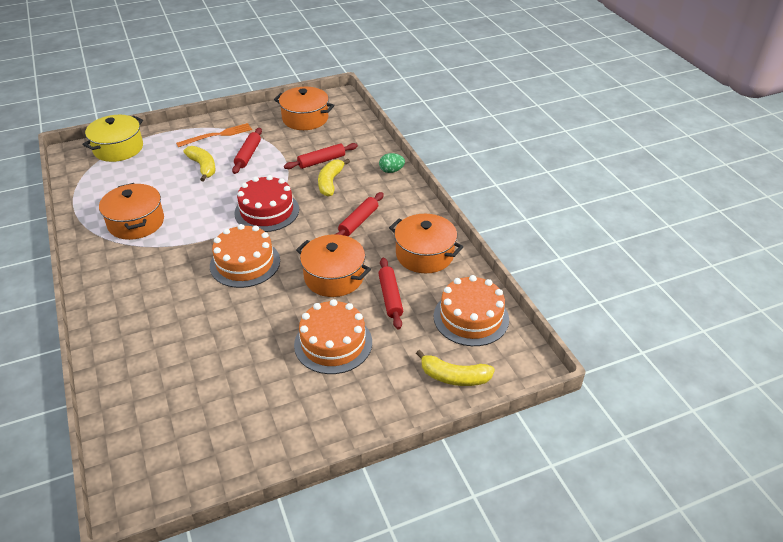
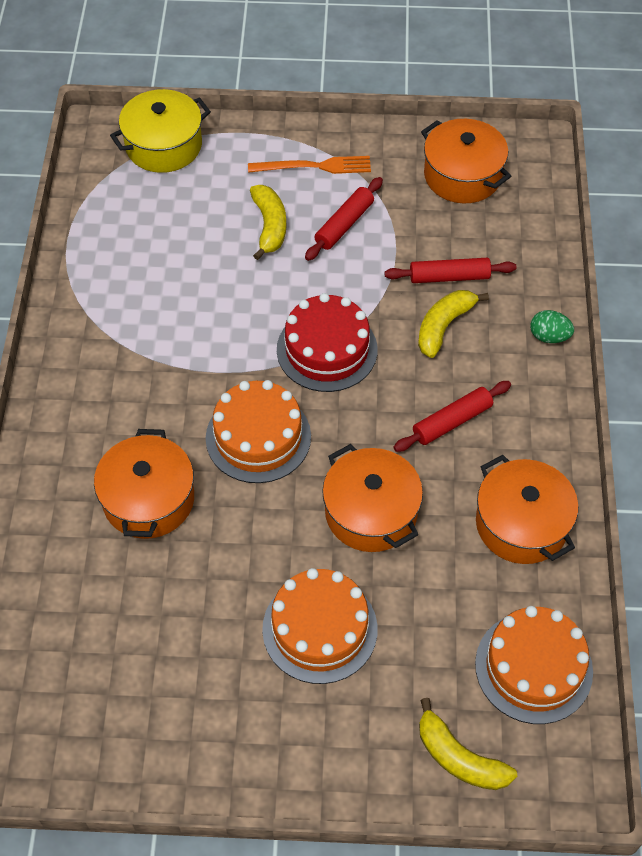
camera: 25 degrees right, 15 degrees up
orange pot [99,183,164,240] -> orange pot moved to [94,429,194,539]
red rolling pin [378,257,403,329] -> none

